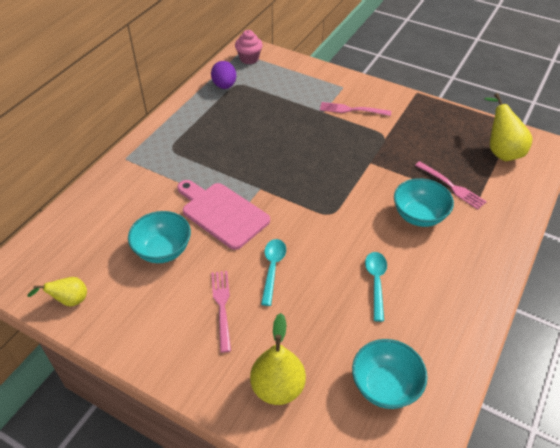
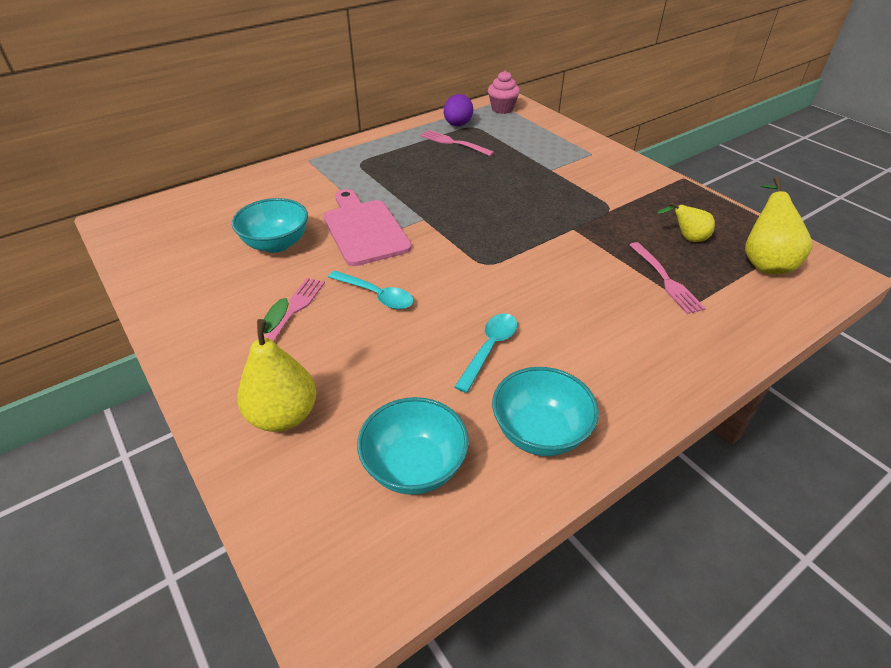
camera: 25 degrees right, 5 degrees down
yellow pear [27,277,87,307] -> yellow pear moved to [657,202,715,242]
turquoise spoon [261,239,286,306] -> turquoise spoon turned 90 degrees clockwise [328,271,413,309]
pink fork [320,102,391,116] -> pink fork moved to [420,130,494,156]
turquoise bowl [394,178,454,227] -> turquoise bowl moved to [492,367,599,456]

